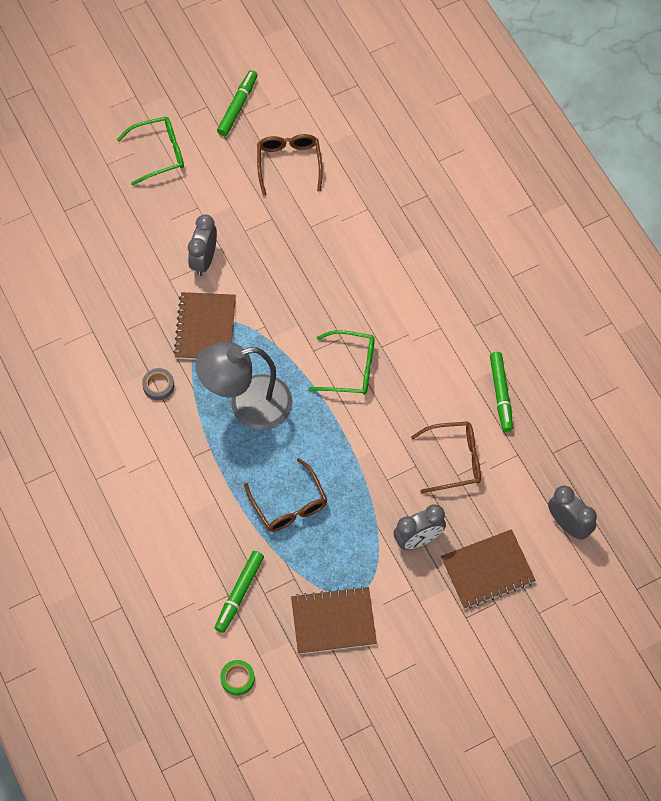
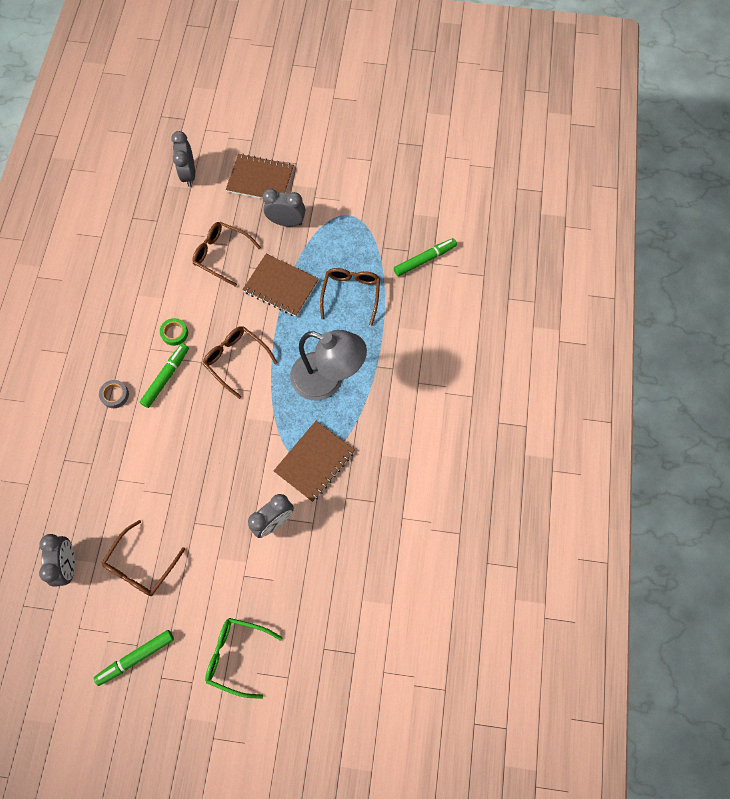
camera: 145 degrees left, 5 degrees up
grey tape [142,368,174,400] -> grey tape moved to [99,380,129,408]
green tape [220,660,255,696] -> green tape moved to [160,318,188,346]
brown notebook [291,586,377,654] -> brown notebook moved to [242,254,319,317]
green glasses [308,330,374,395] -> brown glasses [203,326,278,399]
green marker [490,352,513,432] -> green marker moved to [140,343,189,408]
none -> grey clock [39,534,75,587]

